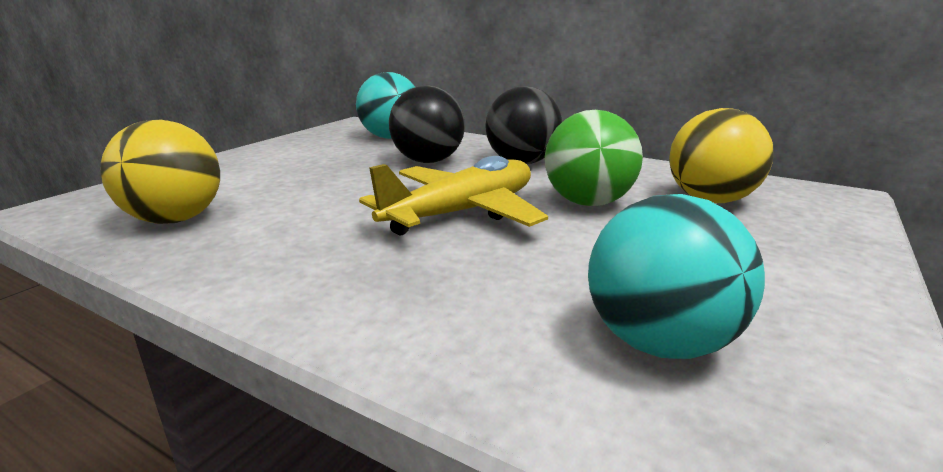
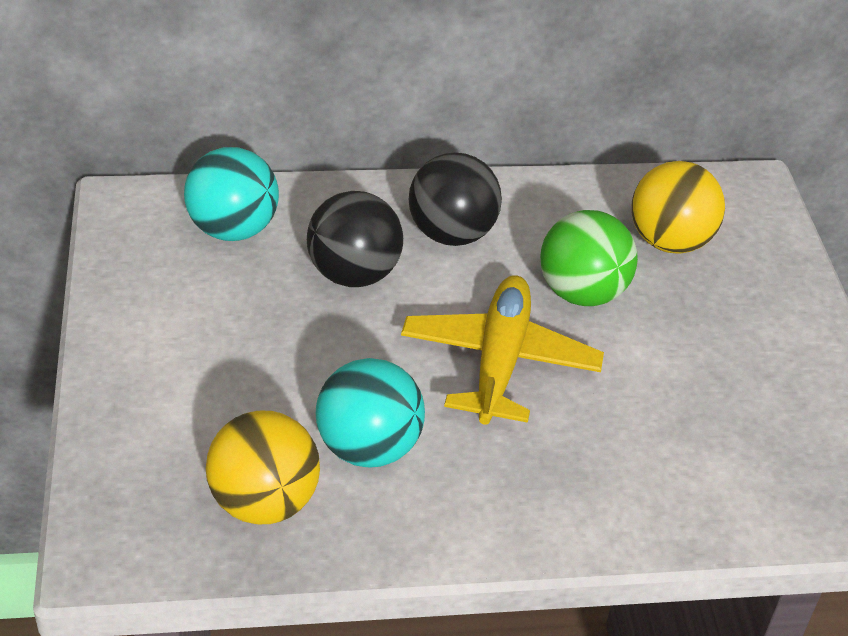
camera: 40 degrees left, 20 degrees up
turquoise ball [588,194,765,359] -> turquoise ball moved to [316,358,425,467]

